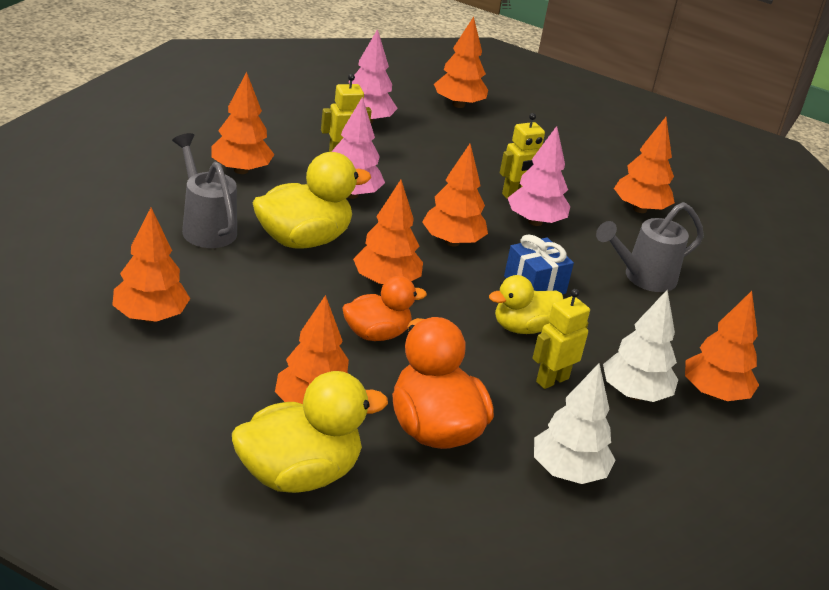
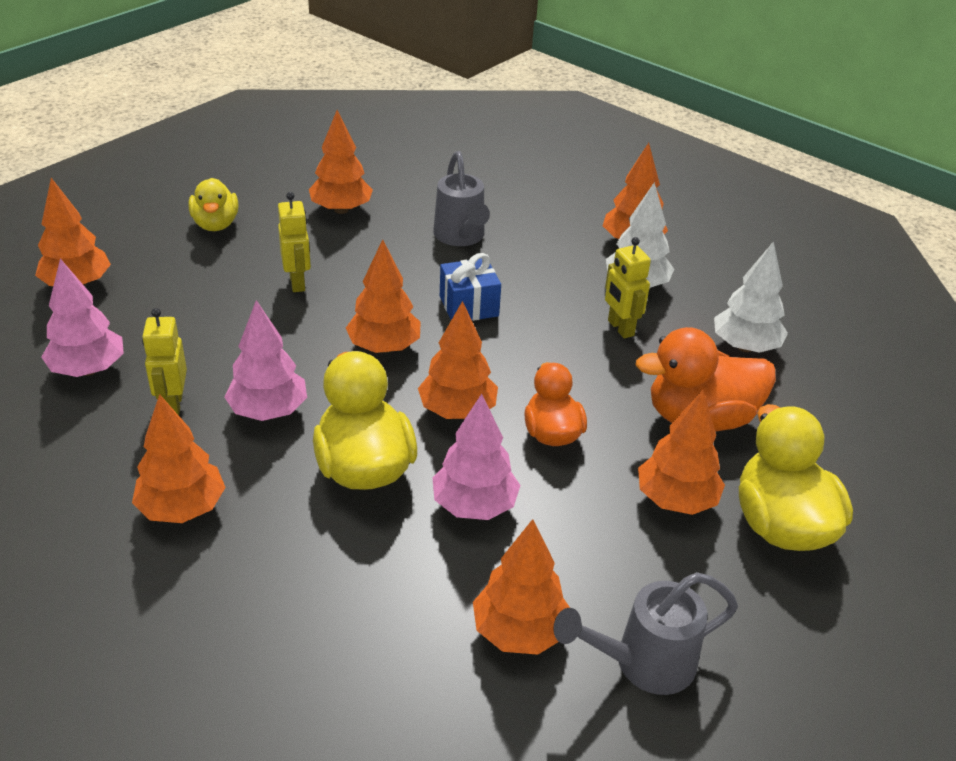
camera: 75 degrees left, 5 degrees up
grey watering can [172,133,237,248] -> grey watering can moved to [553,572,738,695]
yellow duck [489,275,563,334] -> yellow duck moved to [188,178,238,231]
pink tree [508,126,570,226] -> pink tree moved to [432,394,520,520]

